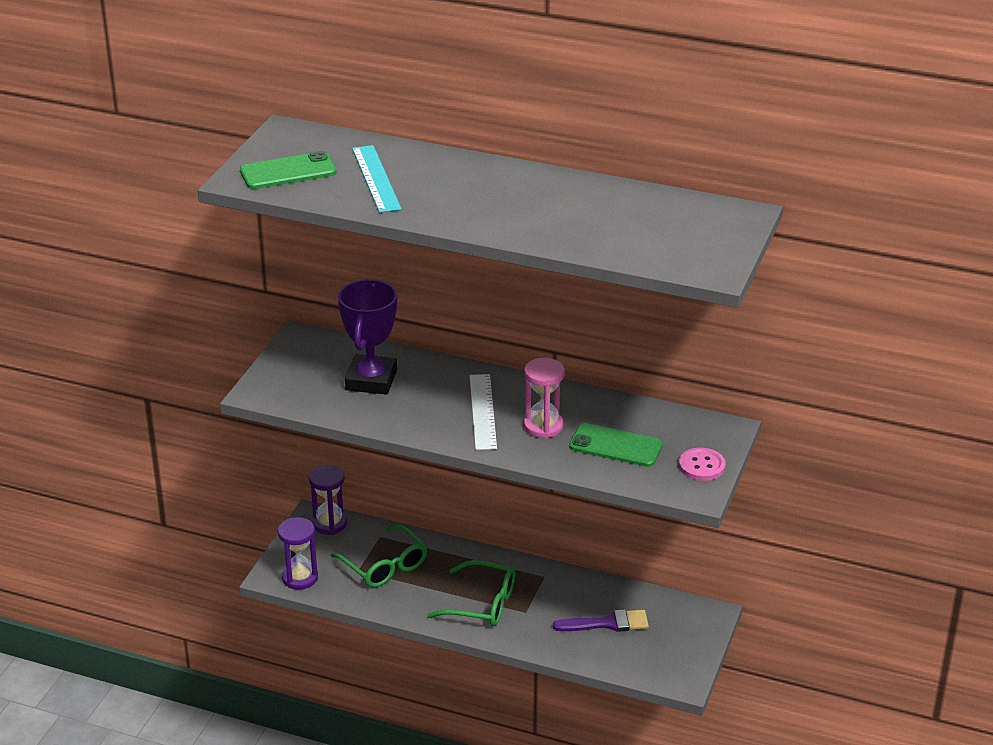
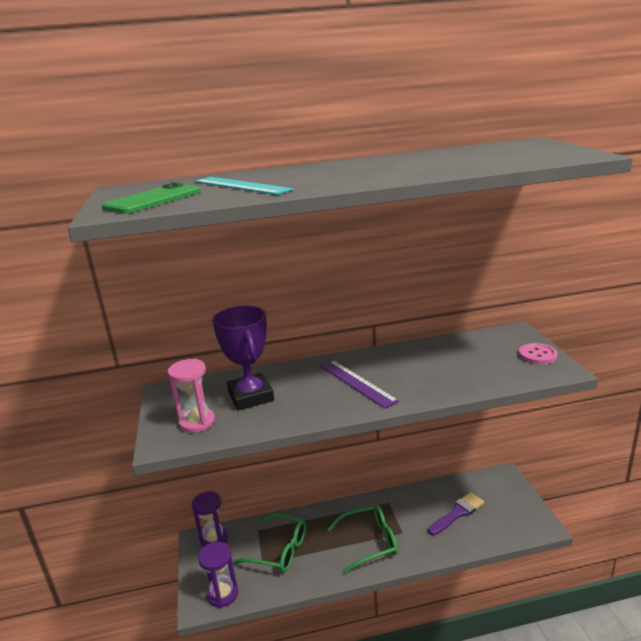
camera: 30 degrees left, 10 degrees down
white ruler [469,374,497,450] -> purple ruler [320,360,399,408]
pink hourglass [524,358,565,438] -> pink hourglass moved to [168,359,215,433]
green phone [569,423,663,467] -> none

